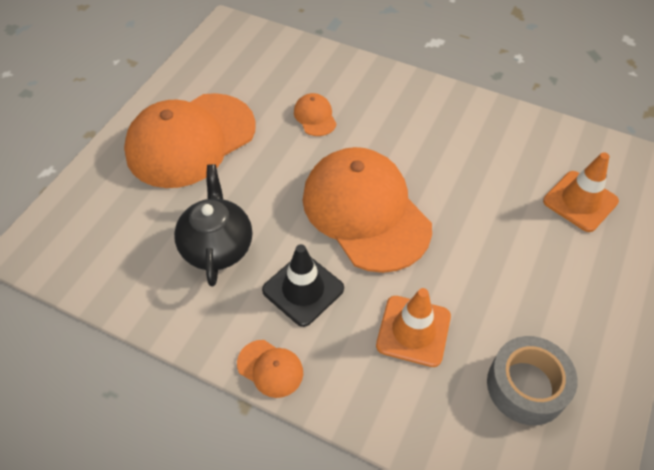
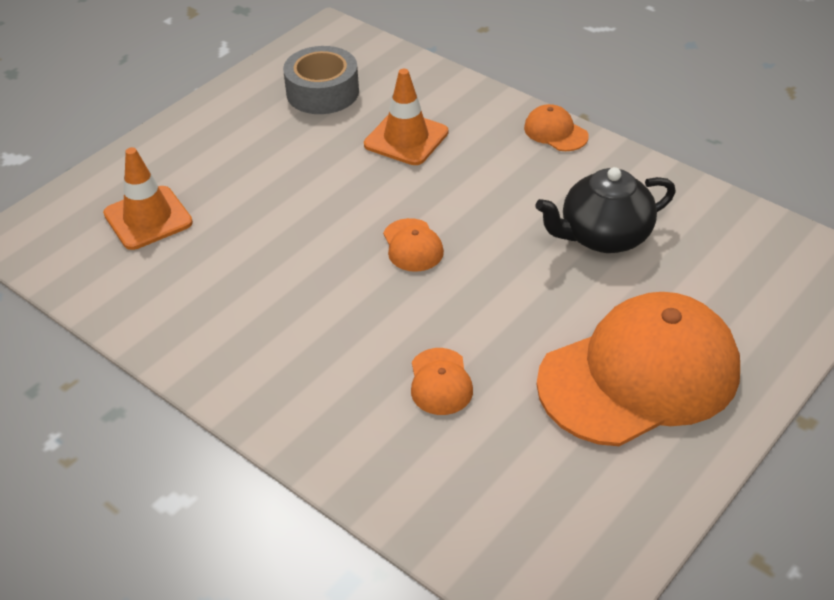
camera: 165 degrees left, 10 degrees down
black teapot [174,164,252,287] -> black teapot turned 60 degrees clockwise [536,167,676,253]
black traffic cone [262,244,344,327] -> none
orange cap [303,147,432,273] -> orange cap [383,218,444,272], size x0.40

